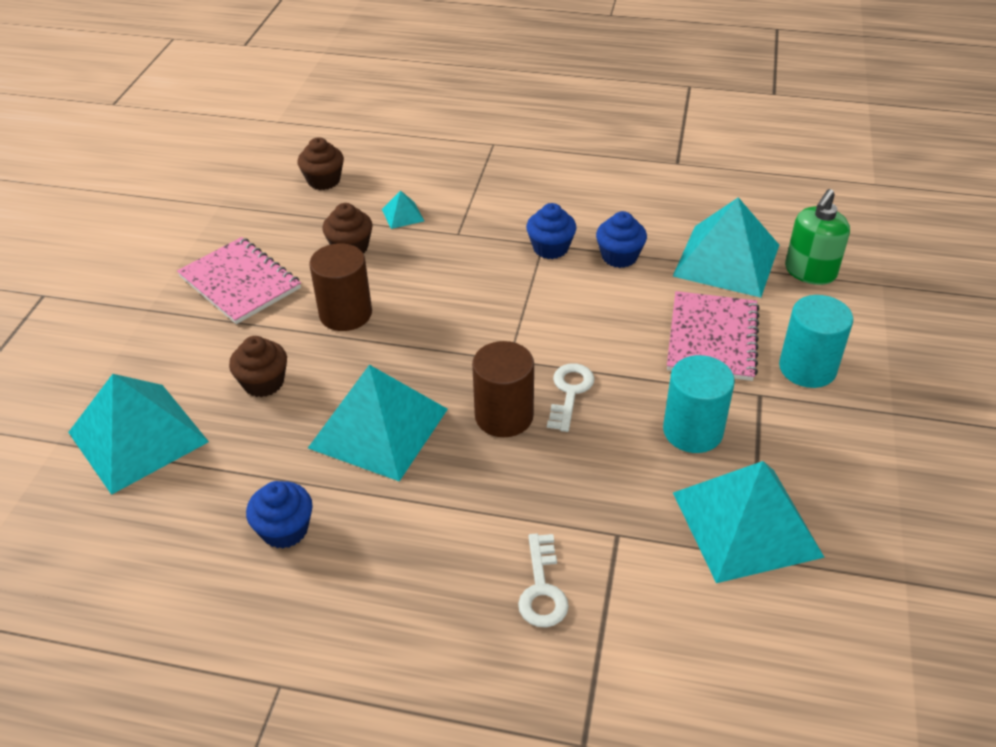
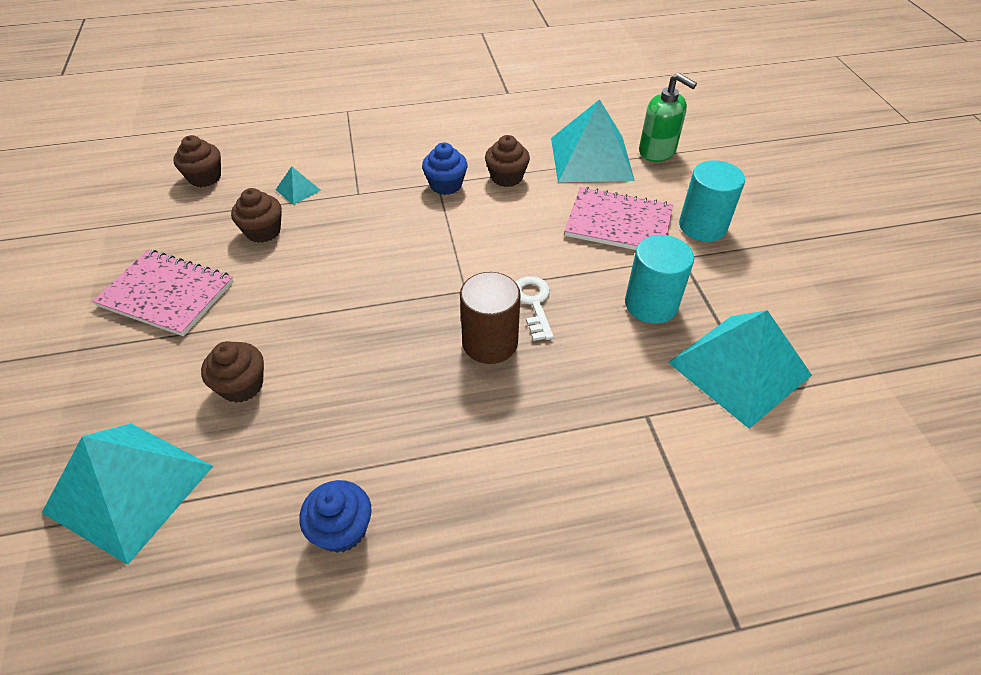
camera: 25 degrees left, 5 degrees up
turquoise pyramid [308,365,448,482] -> none
brown cylinder [309,243,372,331] -> none
white key [518,534,569,628] -> none
blue cupcake [596,211,647,268] -> brown cupcake [485,135,530,187]
pink notebook [667,291,760,381] -> pink notebook turned 60 degrees counterclockwise [564,187,673,250]
green soap dispenser [785,189,850,285] -> green soap dispenser turned 60 degrees counterclockwise [639,73,697,162]

